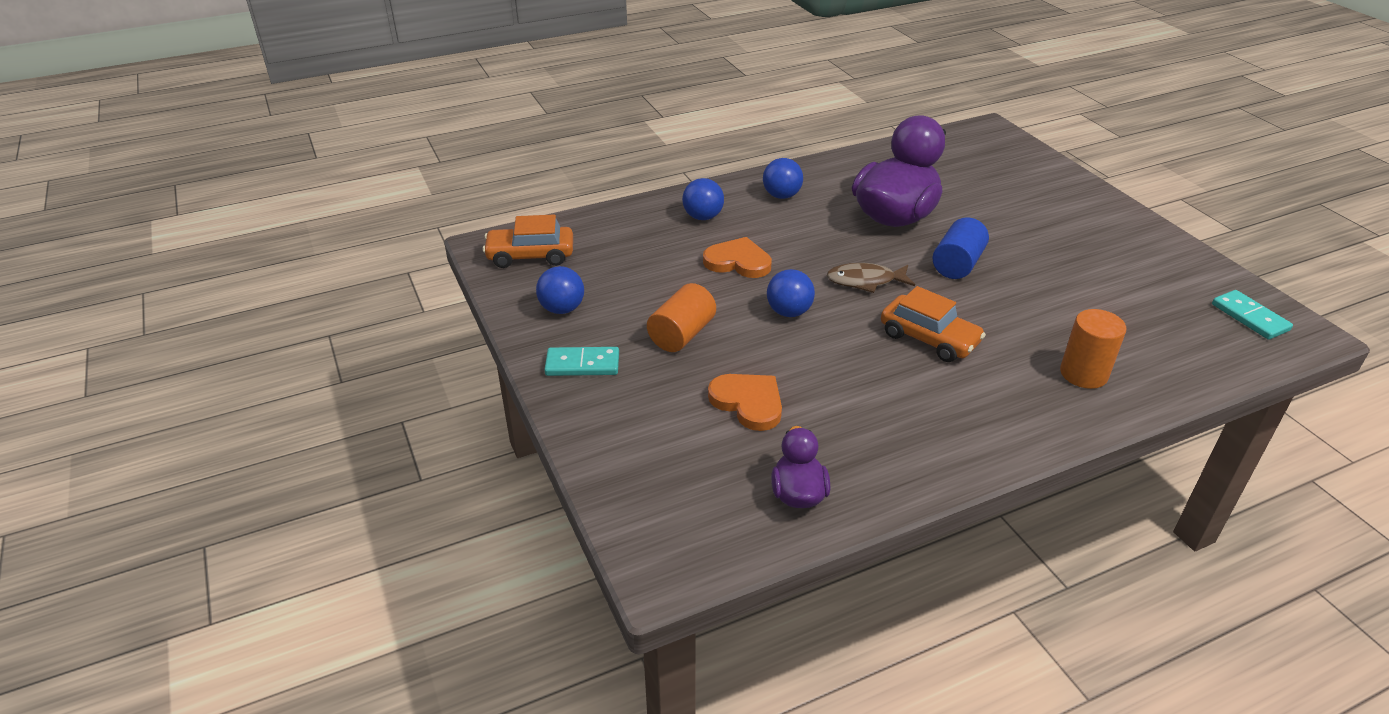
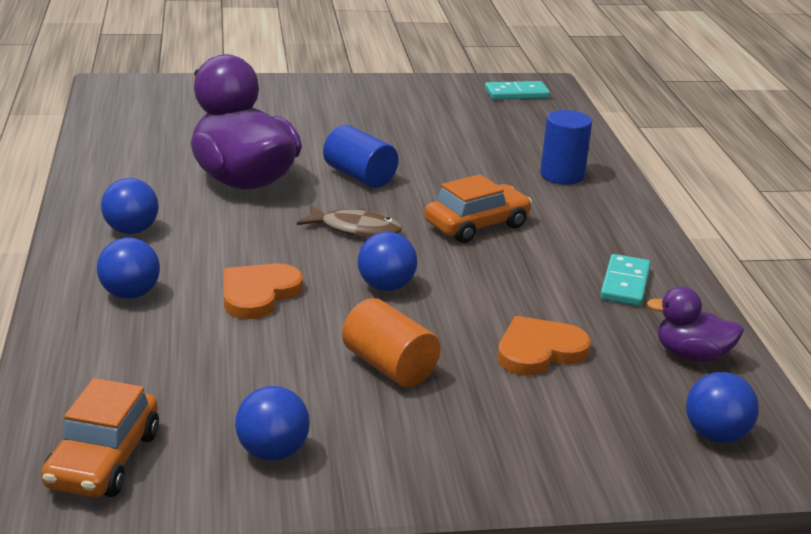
camera: 75 degrees left, 10 degrees down
turquoise domino [544,347,619,376] -> turquoise domino moved to [600,254,651,306]
brown fish [827,263,915,293] -> brown fish turned 90 degrees counterclockwise [297,205,402,238]
orange cylinder [1060,309,1126,389] -> blue cylinder [540,110,592,185]
none -> blue ball [686,372,759,443]

